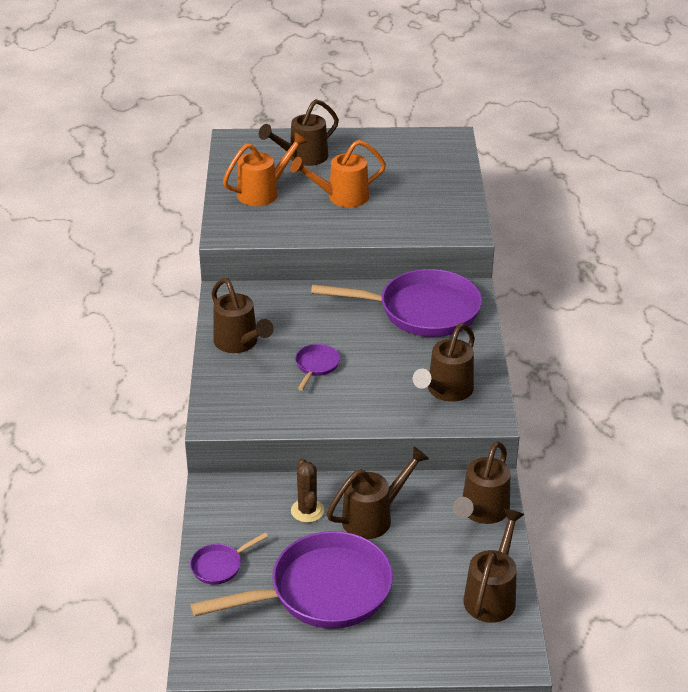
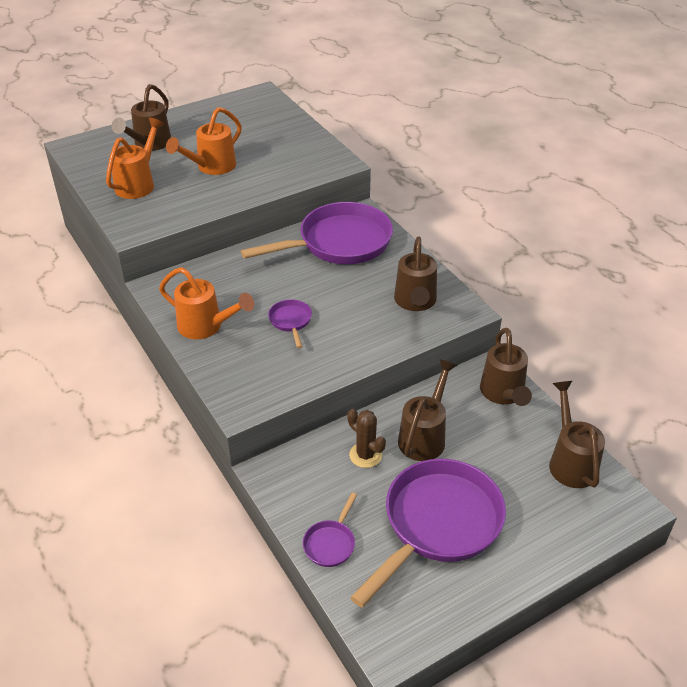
camera: 30 degrees left, 5 degrees up
brown watering can [211,278,274,353] -> orange watering can [159,267,254,339]

